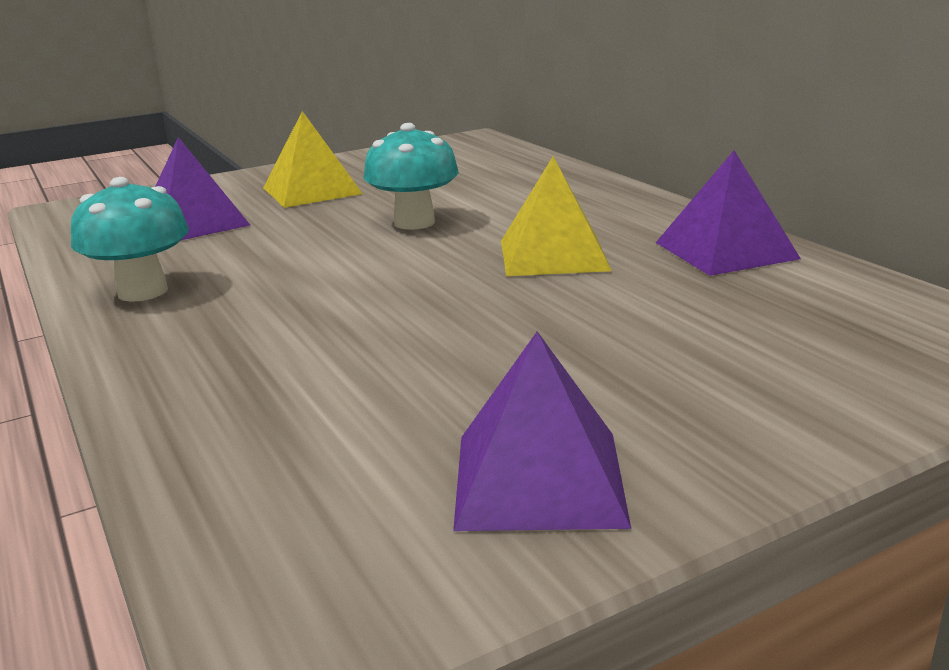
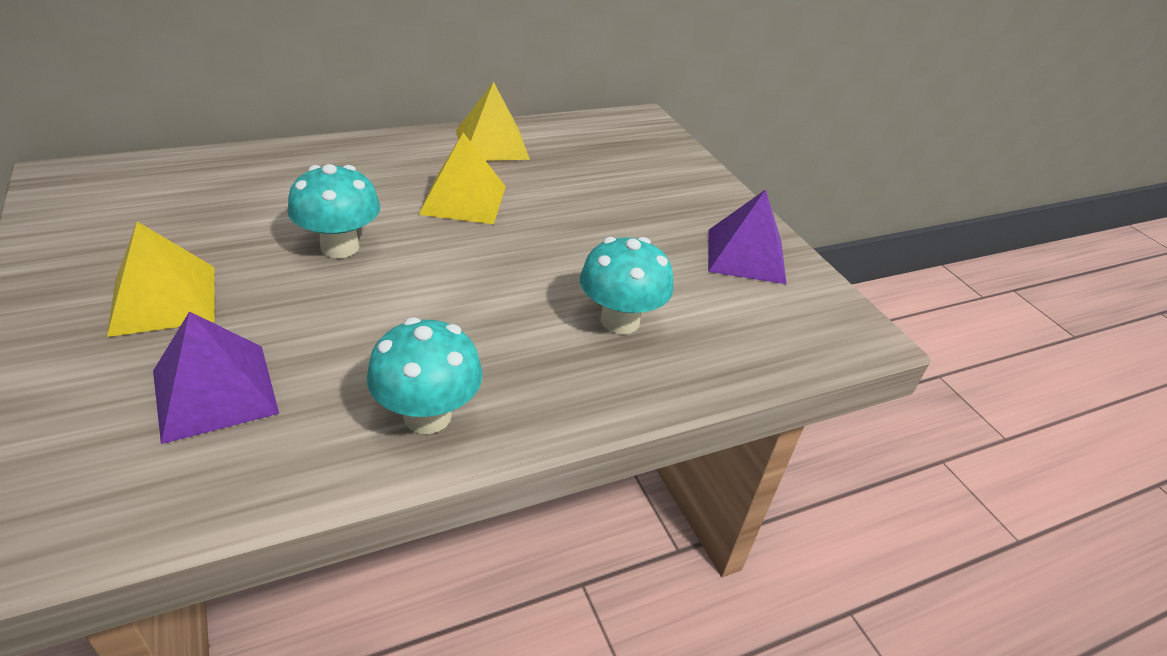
camera: 90 degrees left, 15 degrees up
purple pyramid [656,150,801,276] -> yellow pyramid [456,82,530,161]
none -> turquoise mushroom [580,237,674,334]

